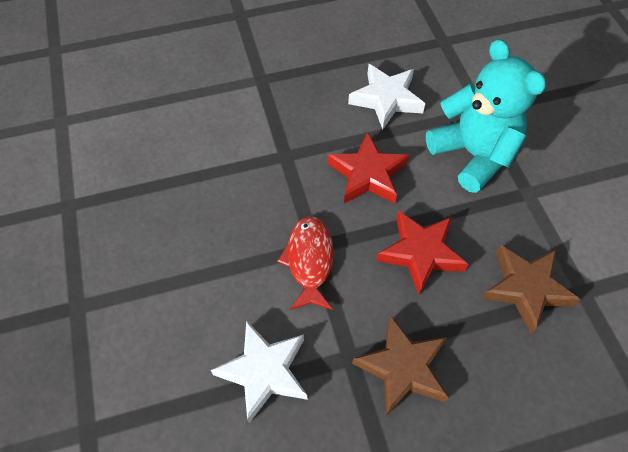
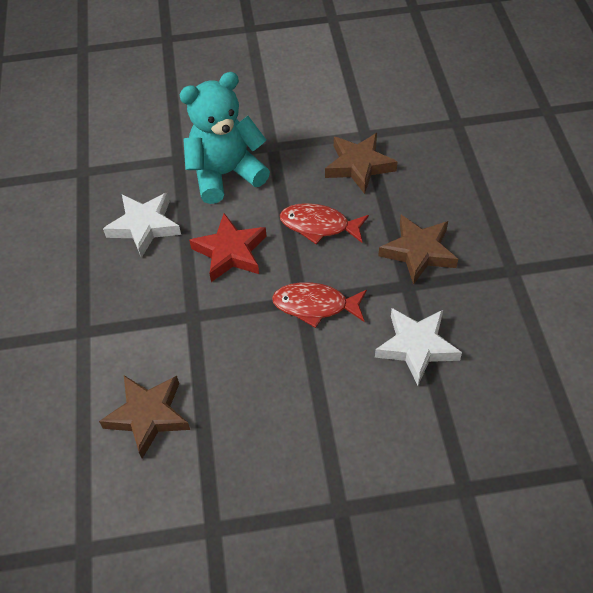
camera: 80 degrees left, 5 degrees down
red star [376,210,469,295] -> red fish [280,203,369,244]
none -> brown star [99,376,190,459]

